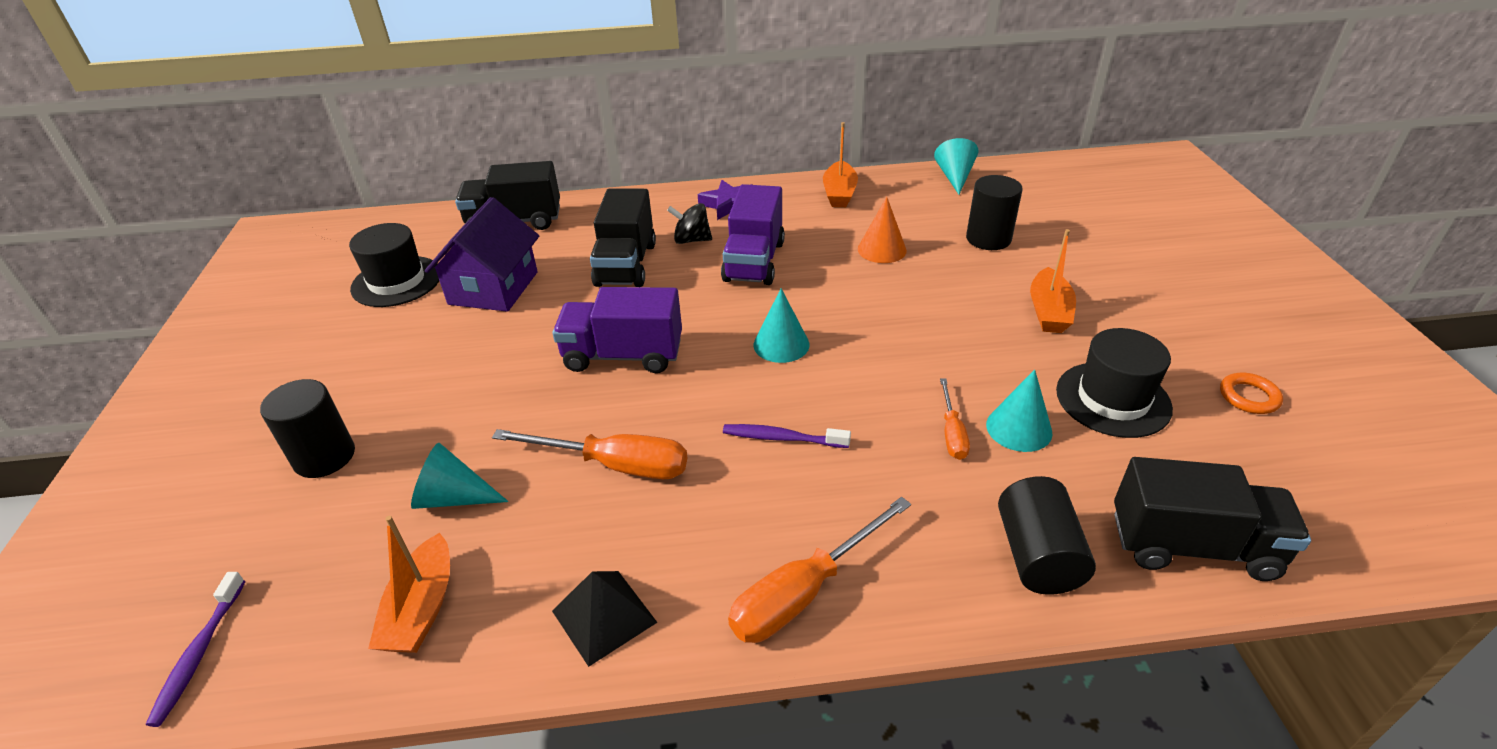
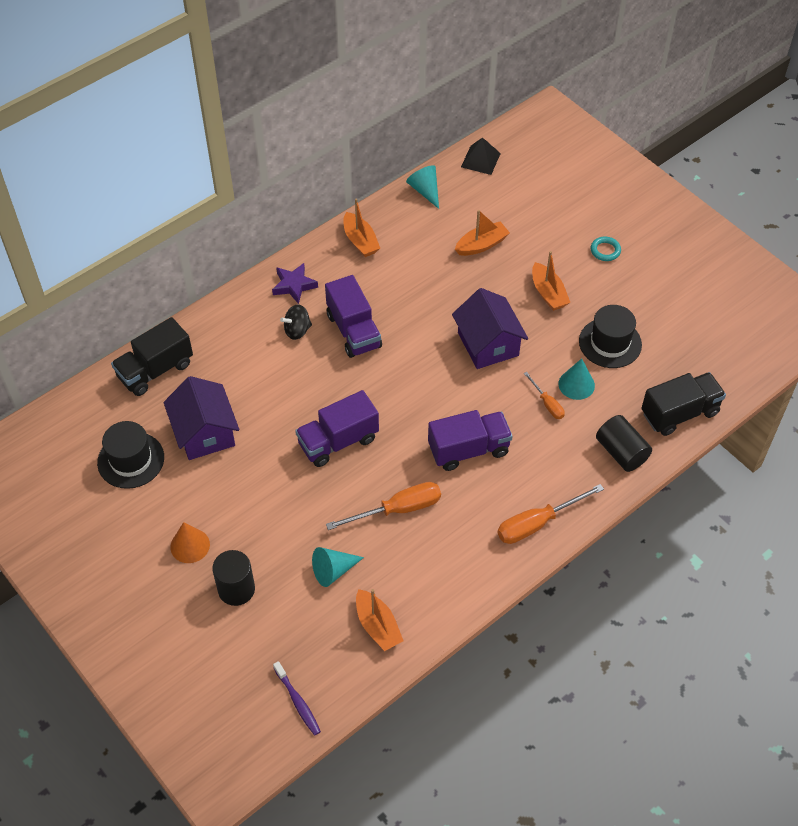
camera: 35 degrees left, 15 degrees up
black pyramid [552,571,657,667] -> black pyramid moved to [461,137,501,175]
black truck [590,189,656,287] -> none
purple toothbrush [723,424,851,448] -> purple truck [428,410,513,471]
orange screwdriver [728,497,911,643] -> orange screwdriver turned 45 degrees clockwise [497,484,604,544]
turquoise cone [754,288,810,363] -> none
orange cone [858,197,907,263] -> orange cone moved to [170,522,210,563]
black cylinder [966,175,1023,250] -> orange boat [455,210,510,256]
orange ring [1220,373,1283,414] -> none
none -> purple house [452,288,528,369]
none -> turquoise ring [591,237,621,261]

